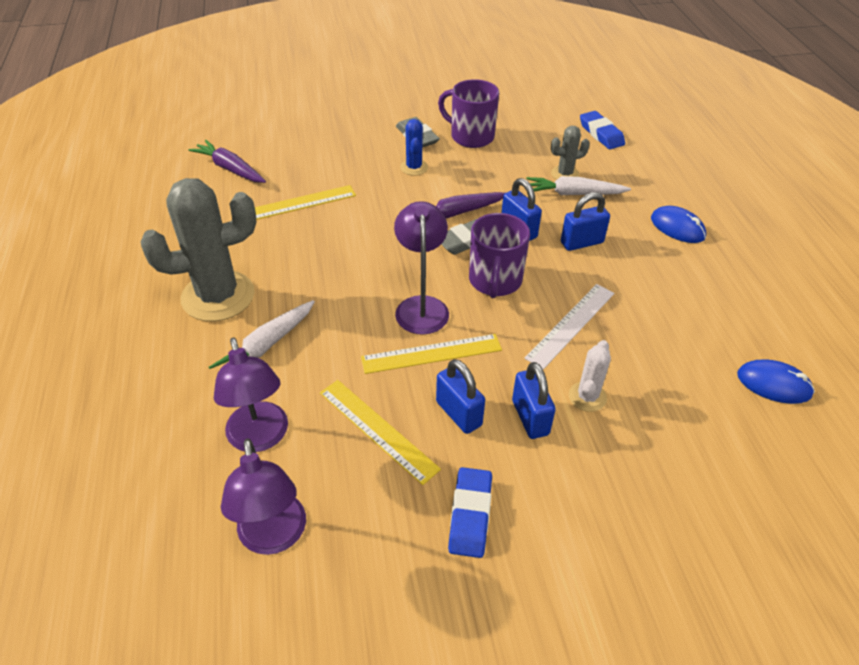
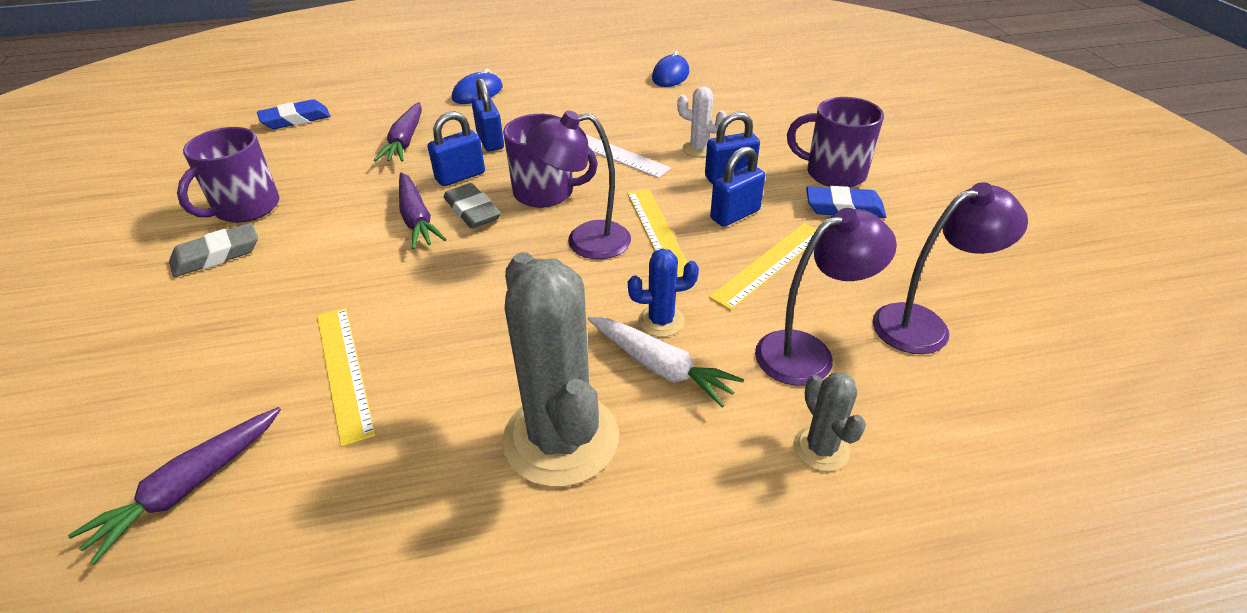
camera: 90 degrees left, 5 degrees down
blue cactus [400,119,428,176] -> blue cactus moved to [628,249,699,337]
white carrot [526,176,631,195] -> purple carrot [374,102,422,162]
grey cactus [551,126,590,180] -> grey cactus moved to [793,372,866,471]
none -> purple mug [787,97,884,188]

